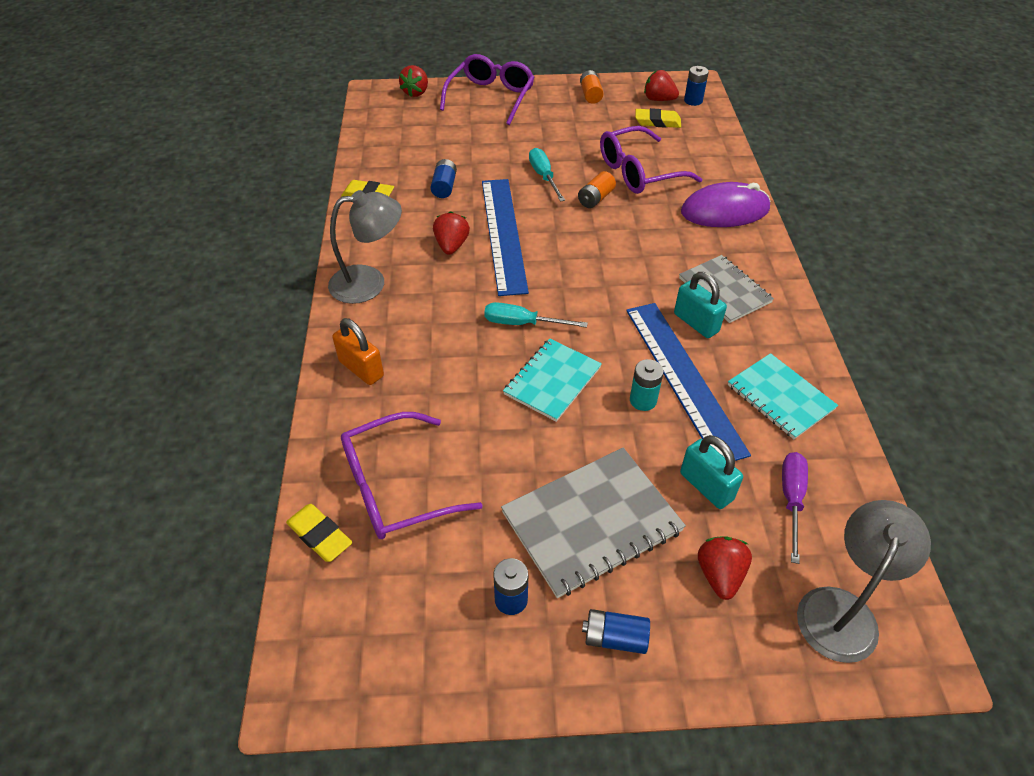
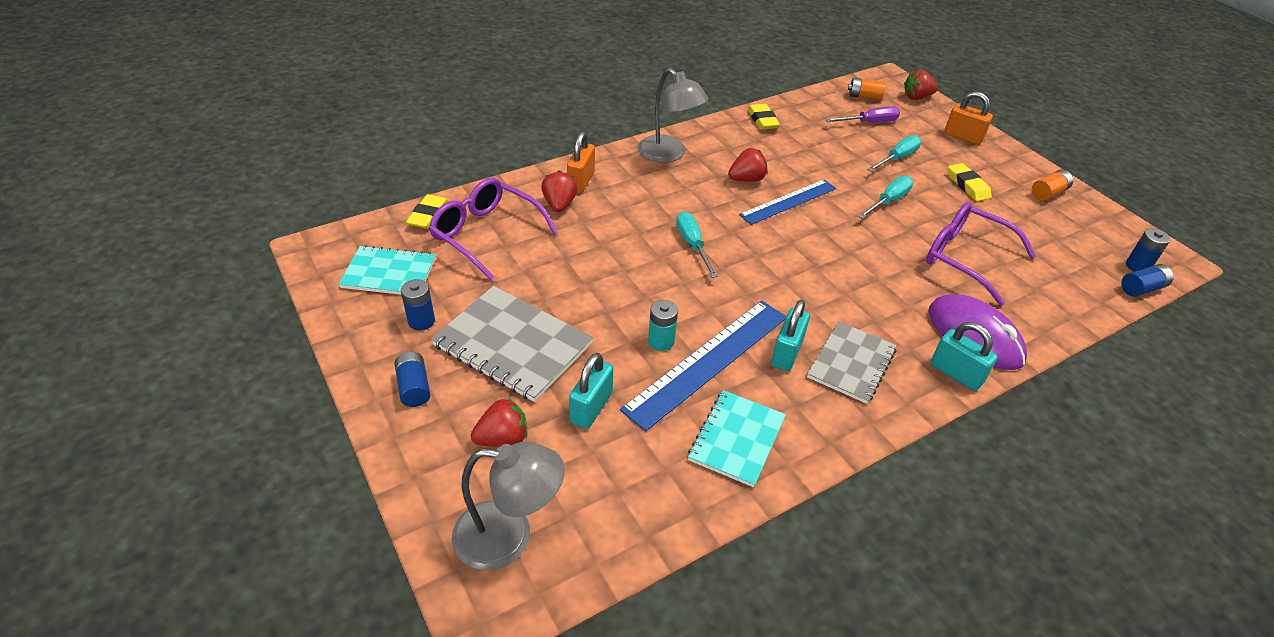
camera: 60 degrees right, 5 degrees down
blue battery [430,159,457,198] -> blue battery moved to [1121,264,1174,297]
purple glasses [440,54,535,125] -> orange padlock [944,91,993,145]
blue ruler [482,179,529,296] -> blue ruler [739,179,836,225], size x0.66
turquoise notebook [503,338,602,422] -> turquoise notebook moved to [338,245,436,295]
orange battery [578,171,616,208] -> orange battery moved to [848,78,886,100]
yellow eraser [635,108,681,128] -> yellow eraser moved to [948,163,992,201]
red strawberry [644,70,679,101] -> red strawberry moved to [541,171,578,212]
purple screwdriver [782,452,808,564] -> purple screwdriver moved to [825,106,900,122]
none -> turquoise screwdriver [867,135,921,172]
none -> turquoise padlock [931,322,997,391]

